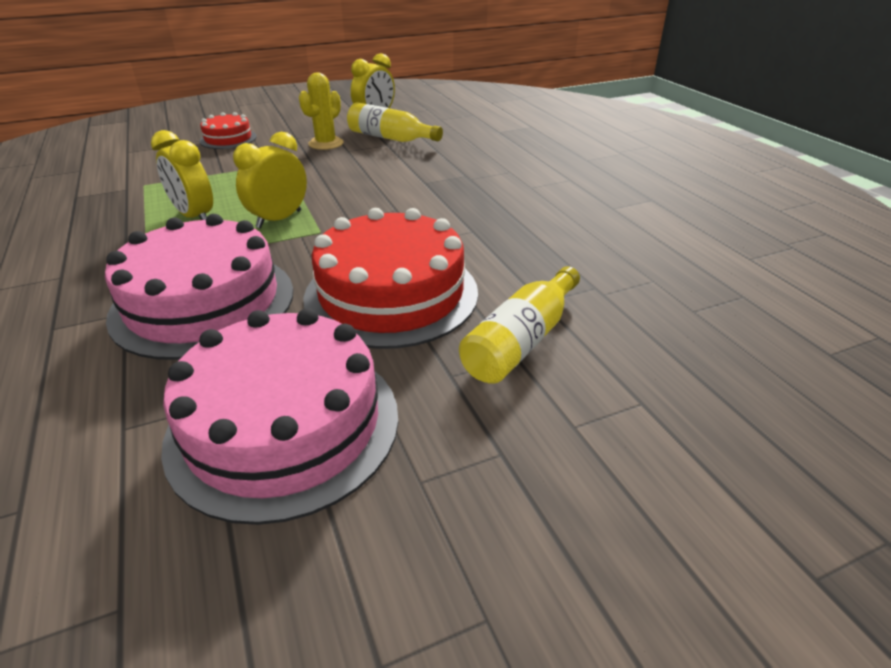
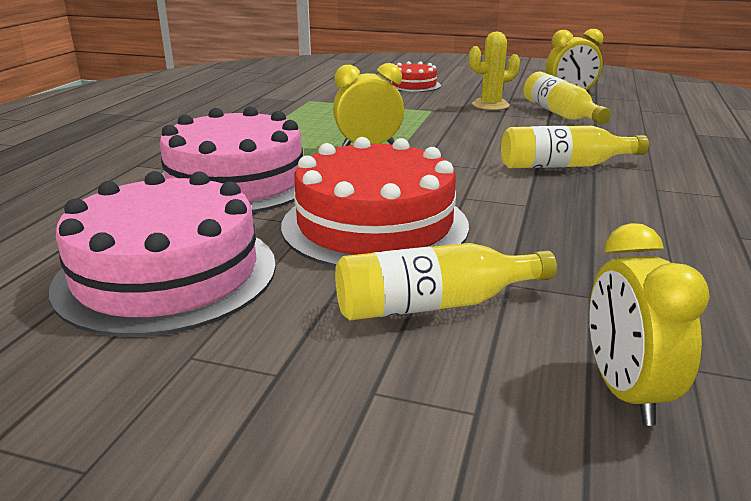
camera: 40 degrees right, 10 degrees down
yellow clock [151,130,213,220] -> yellow clock moved to [589,223,710,426]
none -> yellow bottle [501,126,649,168]

